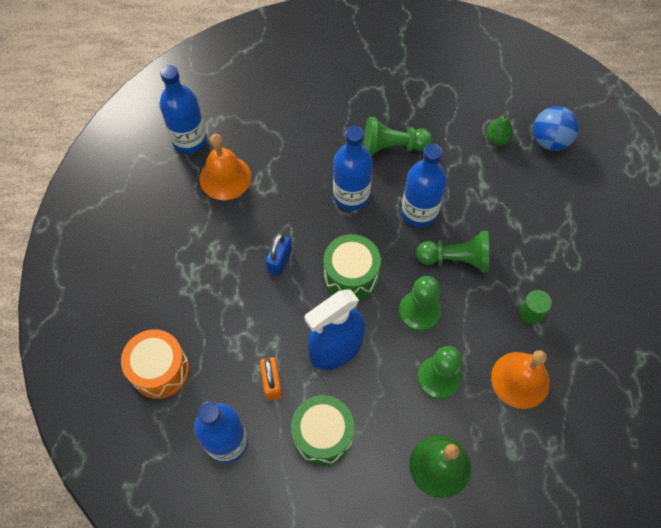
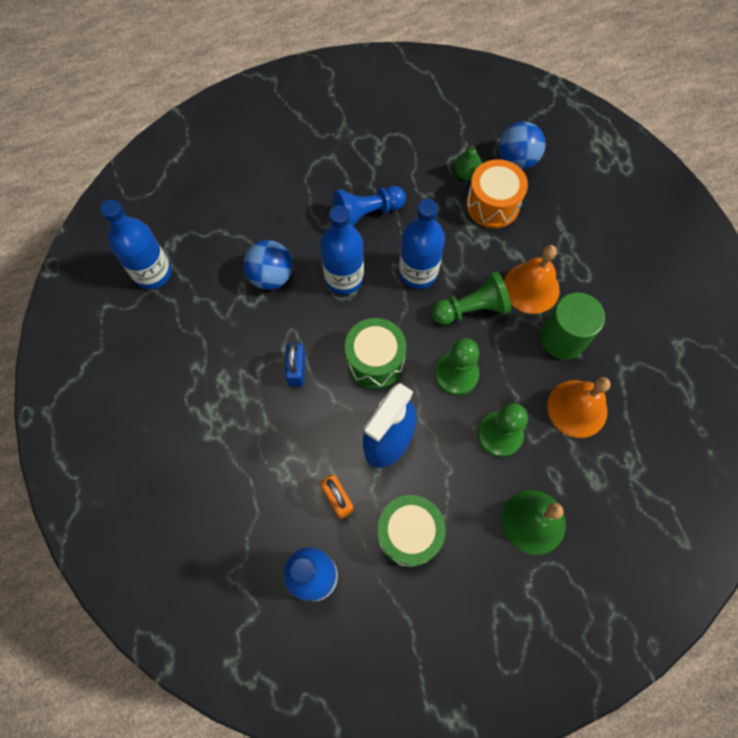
camera: 20 degrees left, 5 degrees up
orange drum [121,329,189,399] -> orange drum moved to [466,159,528,228]
orange bell [200,134,251,200] -> orange bell moved to [504,245,560,314]
green pawn [364,117,433,156] -> blue pawn [333,186,406,227]
green cylinder [519,290,552,324] -> green cylinder [540,292,605,359], size x1.81
none -> blue ball [243,240,293,290]

